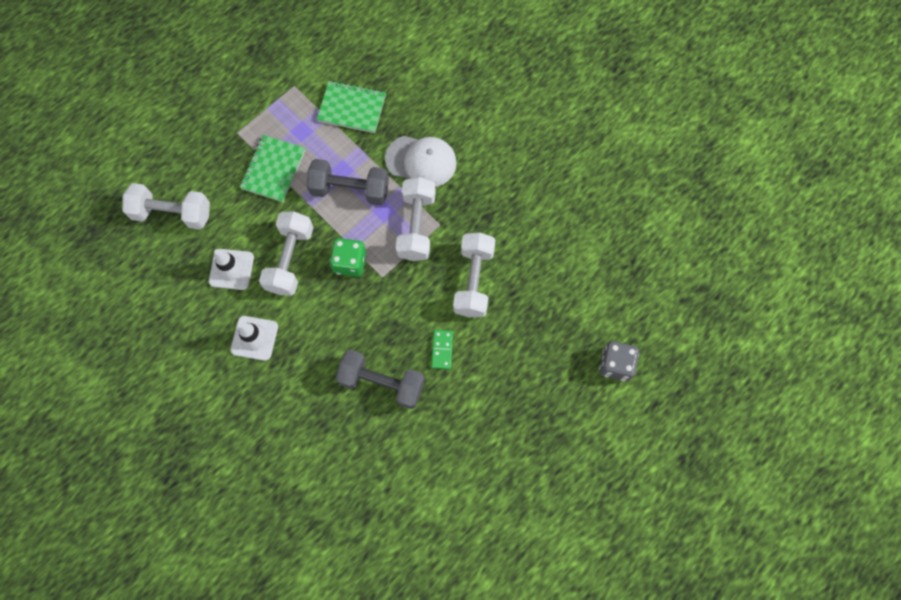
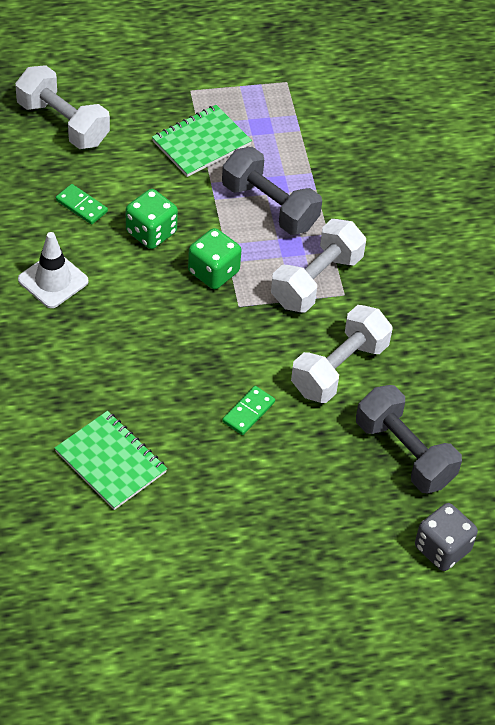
camera: 30 degrees right, 20 degrees down
white traffic cone [209,249,254,290] -> green domino [56,184,108,225]
white dumbbell [259,211,314,296] -> green dice [126,189,178,249]
green notebook [317,81,386,133] -> green notebook moved to [54,411,167,510]
grey dumbbell [336,350,425,409] -> grey dumbbell moved to [356,385,462,493]
white cap [385,136,457,187] -> none

